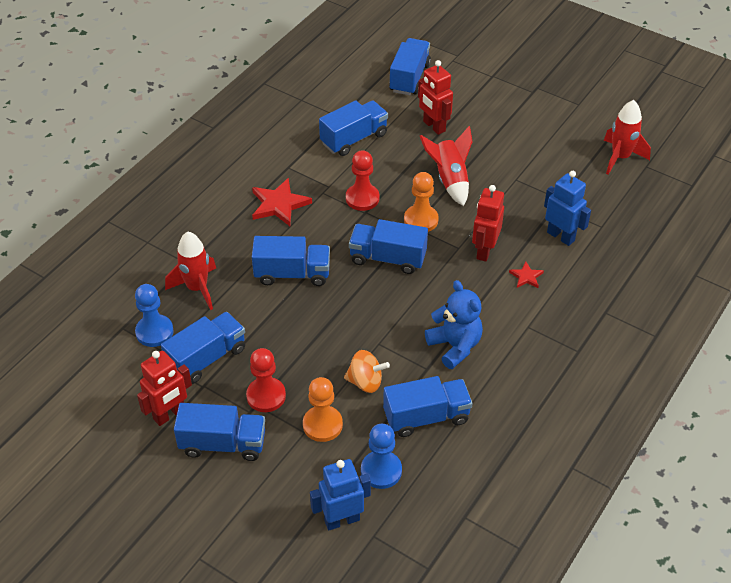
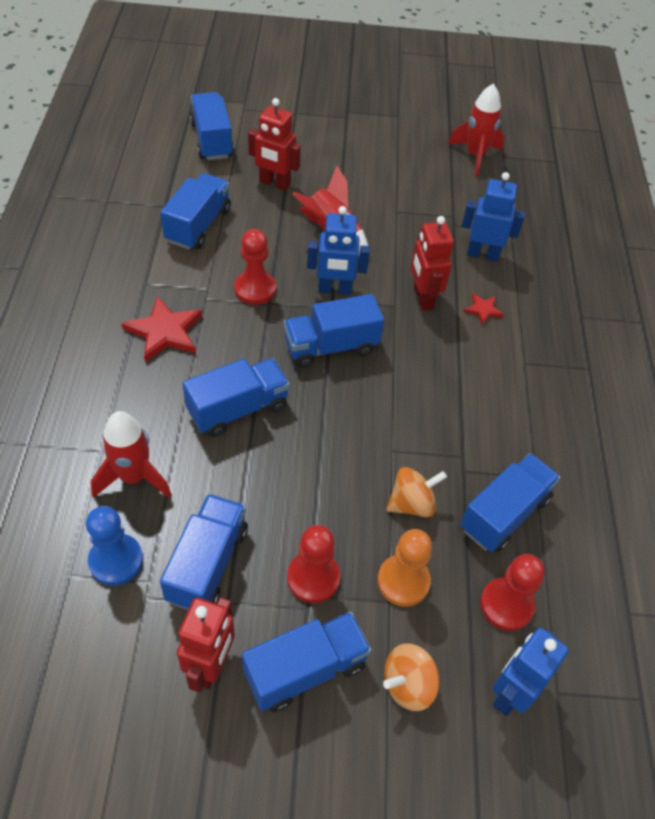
camera: 35 degrees left, 5 degrees up
blue pawn [361,424,402,489] -> red pawn [480,554,545,631]
orange pawn [404,172,439,232] -> blue robot [307,206,370,295]
blue teddy bear [425,280,483,369] -> none
none -> orange spinning top [383,643,440,711]

